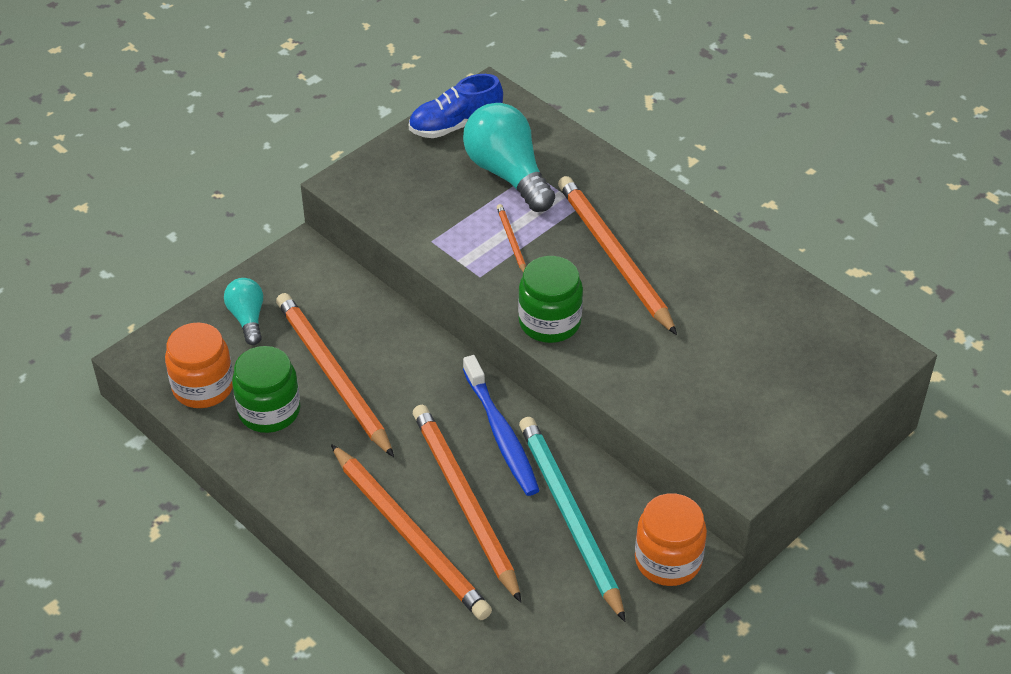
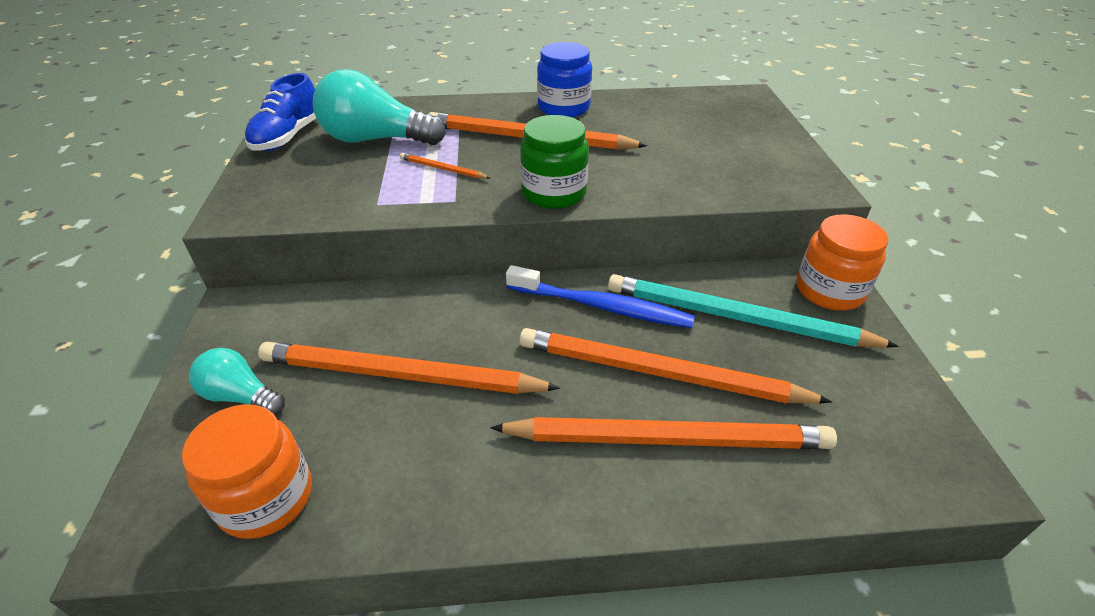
camera: 50 degrees left, 5 degrees down
green jar [232,346,300,433] -> none
none -> blue jar [537,42,592,117]

